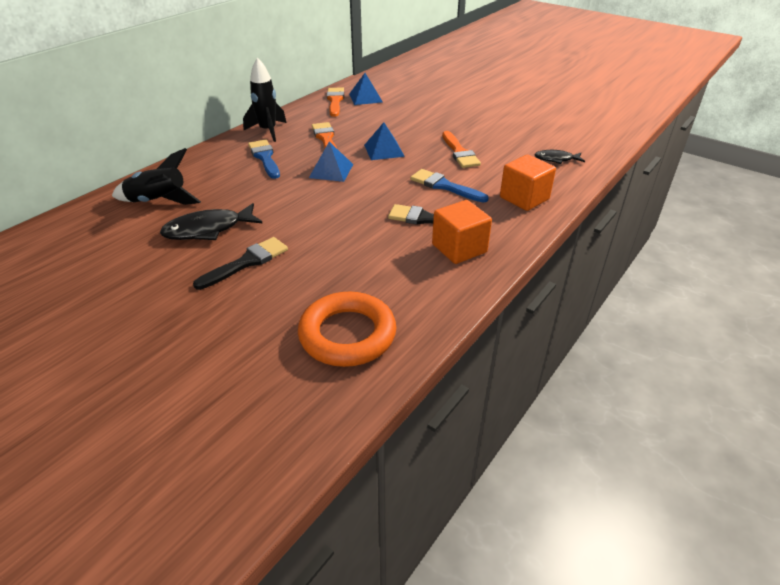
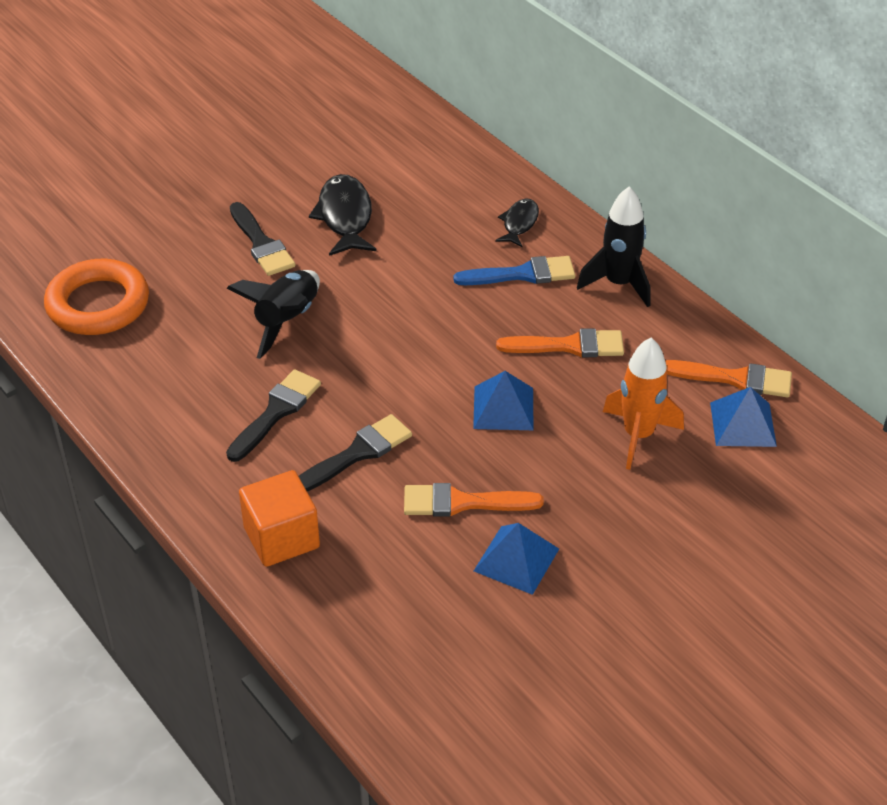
camera: 105 degrees right, 5 degrees up
black rocket [112,148,201,205] -> black rocket moved to [227,270,320,359]
blue pyramid [309,142,353,182] -> blue pyramid moved to [474,523,559,595]
blue brush [410,169,489,203] -> black brush [299,414,412,491]
orange cube [432,200,492,264] -> none
black fish [535,150,585,164] -> black fish moved to [495,199,539,247]
none -> orange rocket [603,337,684,470]

